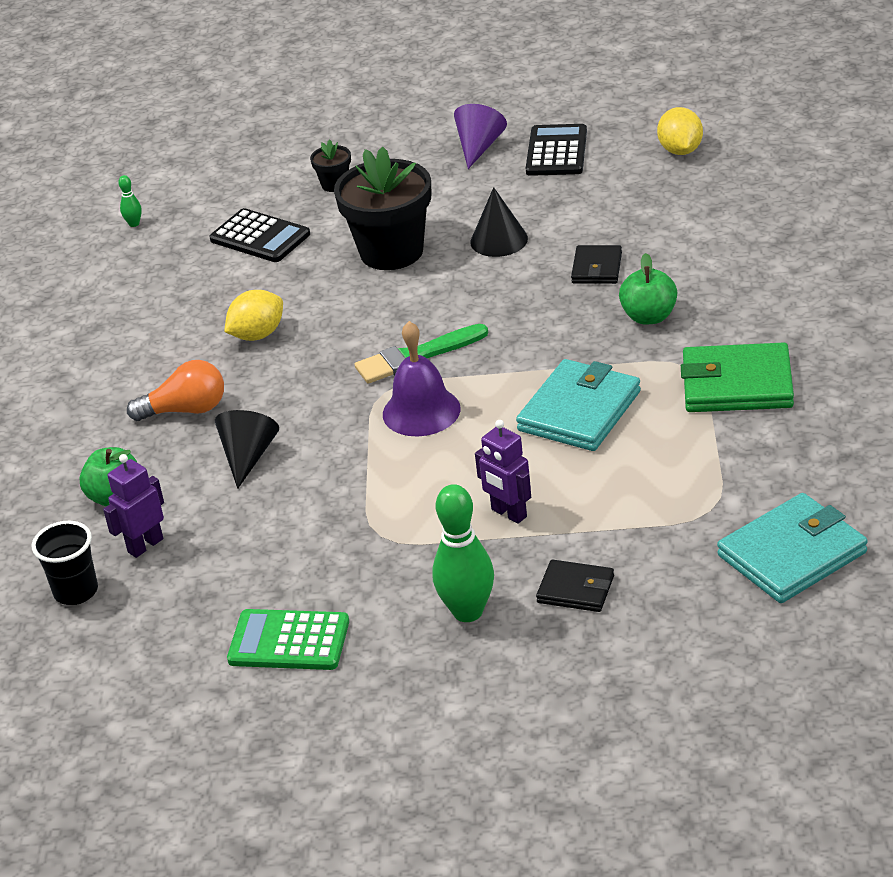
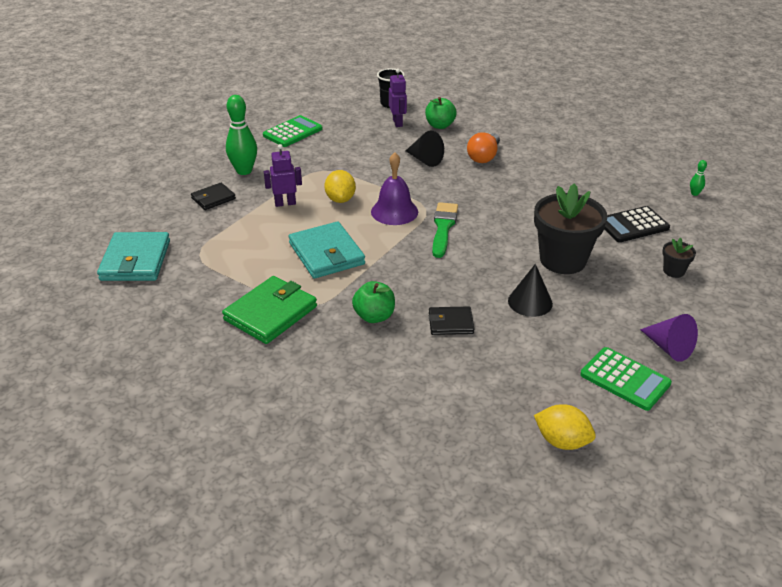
camera: 120 degrees right, 0 degrees up
yellow lemon [224,290,283,341] -> yellow lemon moved to [324,170,356,203]
black calculator [526,124,587,176] -> green calculator [580,347,672,411]
black wallet [571,245,622,284] -> black wallet turned 45 degrees counterclockwise [429,306,474,335]

